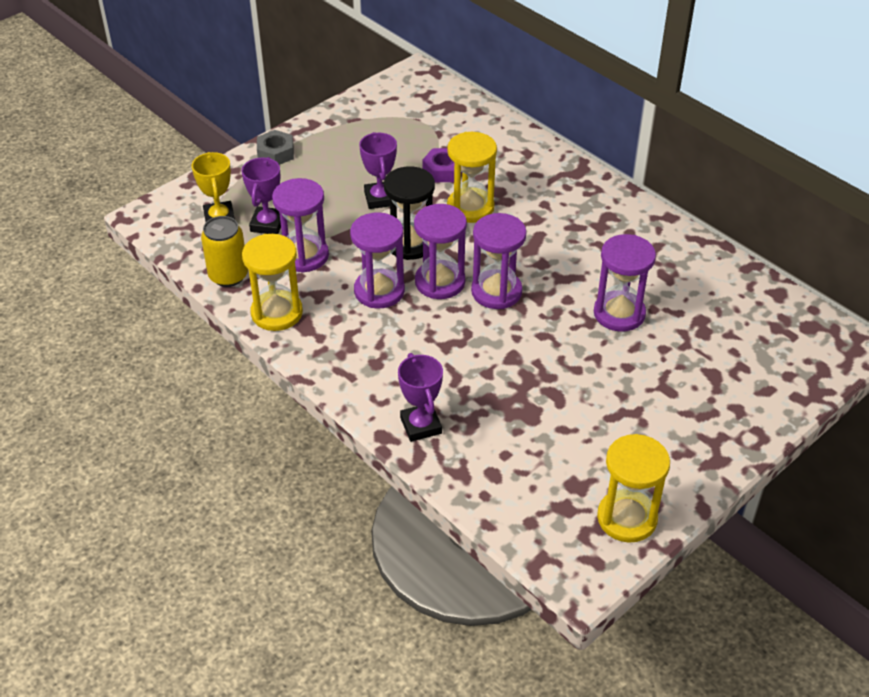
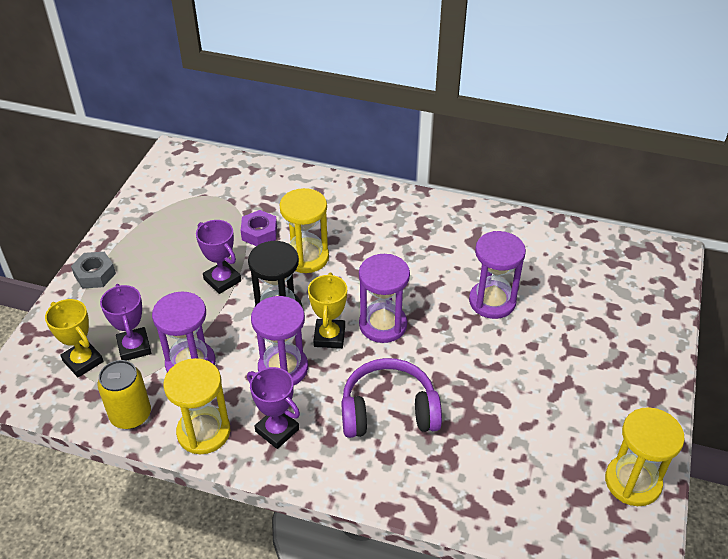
camera: 30 degrees left, 0 degrees up
purple trophy [398,353,443,442] -> purple trophy moved to [247,367,300,449]
purple hourglass [414,204,467,299] -> yellow trophy [308,273,347,348]
none -> purple headphones [341,358,442,438]

